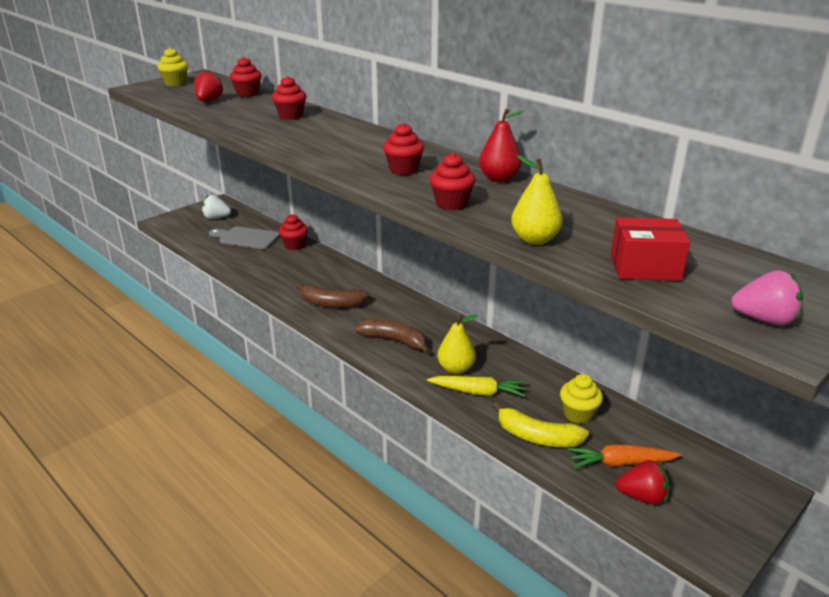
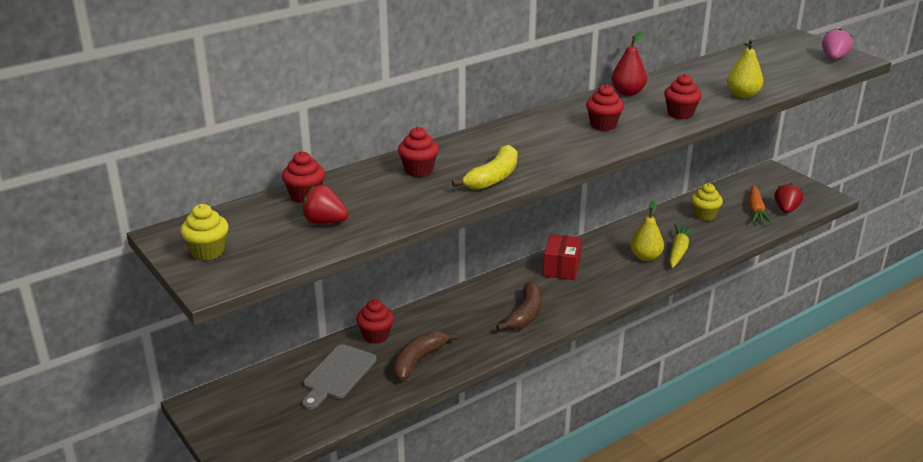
camera: 80 degrees left, 0 degrees up
white strawberry [202,195,231,219] -> none
brown banana [355,319,430,354] -> brown banana moved to [393,331,458,381]
yellow banana [493,402,589,447] -> yellow banana moved to [452,145,518,190]
red box [611,217,690,281] -> red box moved to [543,234,582,280]

